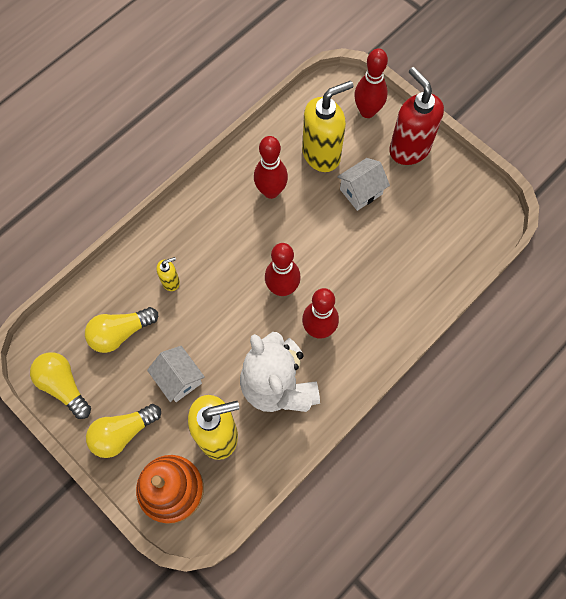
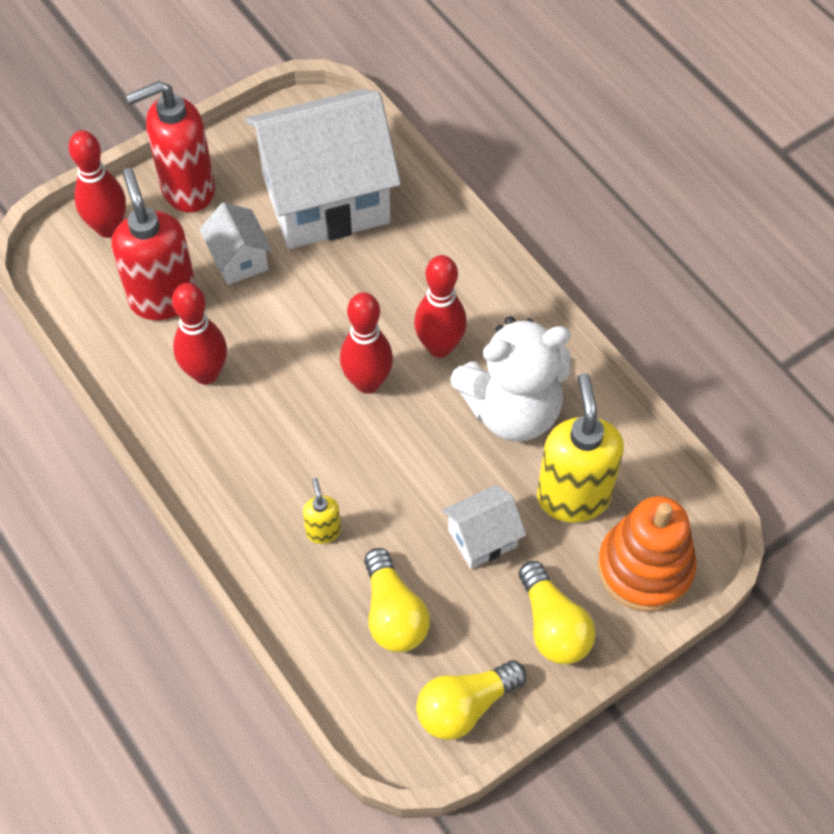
camera: 80 degrees left, 10 degrees down
yellow soap dispenser [302,81,353,172] -> red soap dispenser [111,168,196,320]
none -> white house [245,89,401,249]

